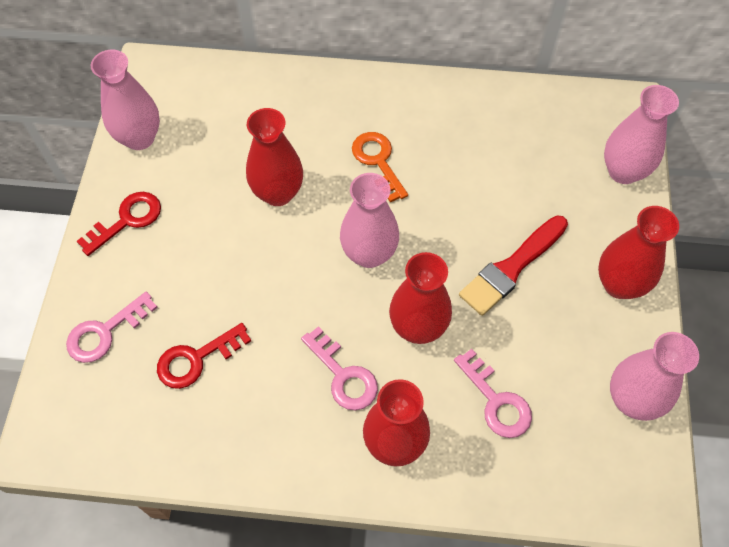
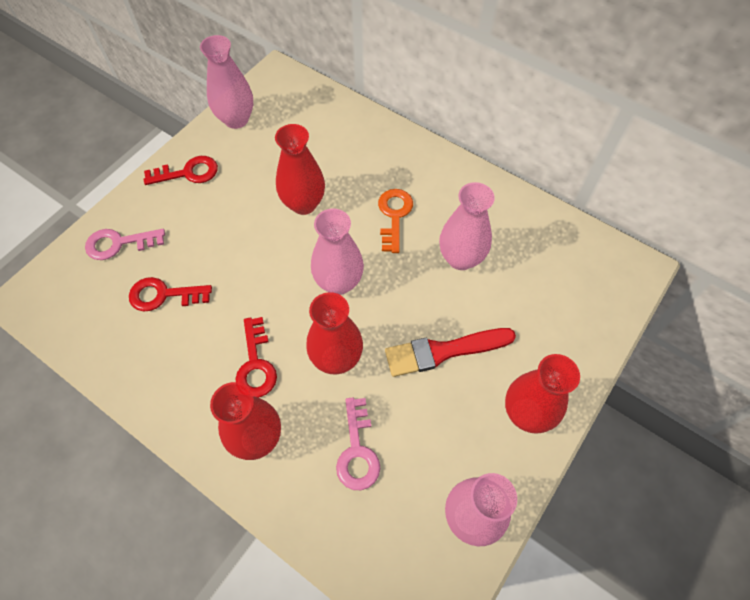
camera: 30 degrees right, 0 degrees up
pink key [301,326,378,410] -> red key [236,317,277,398]
pink vase [604,85,679,184] -> pink vase moved to [439,182,495,270]

